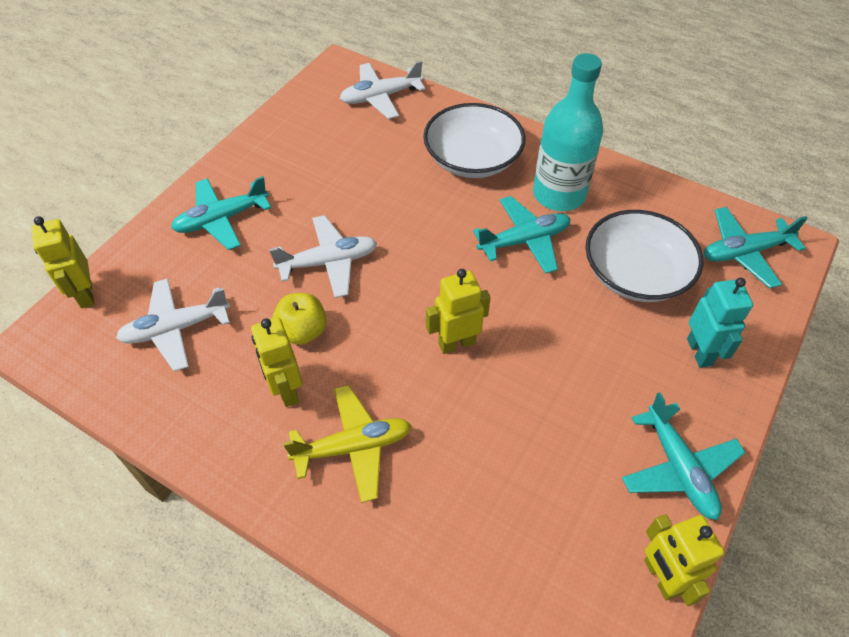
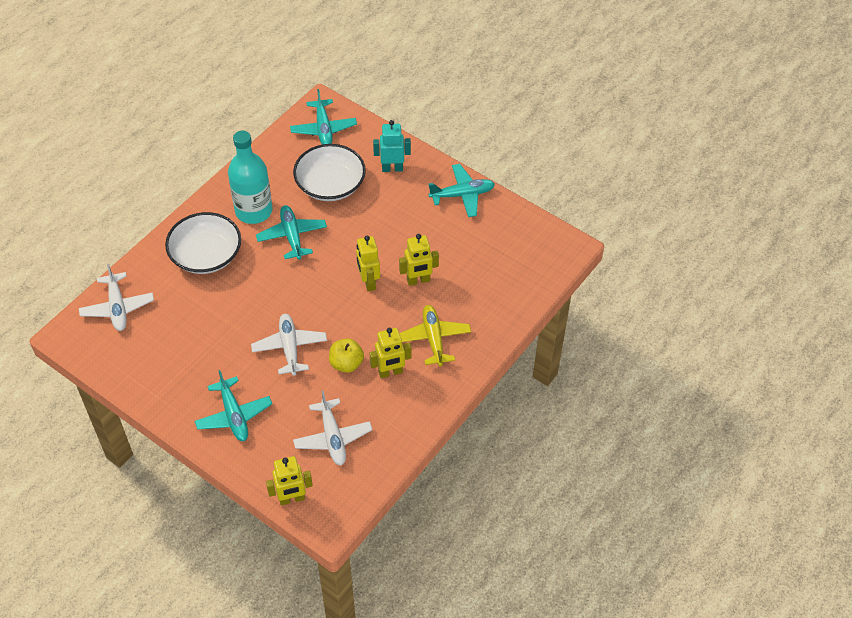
camera: 85 degrees left, 0 degrees up
yellow robot [644,514,725,606] -> yellow robot moved to [399,234,439,286]

